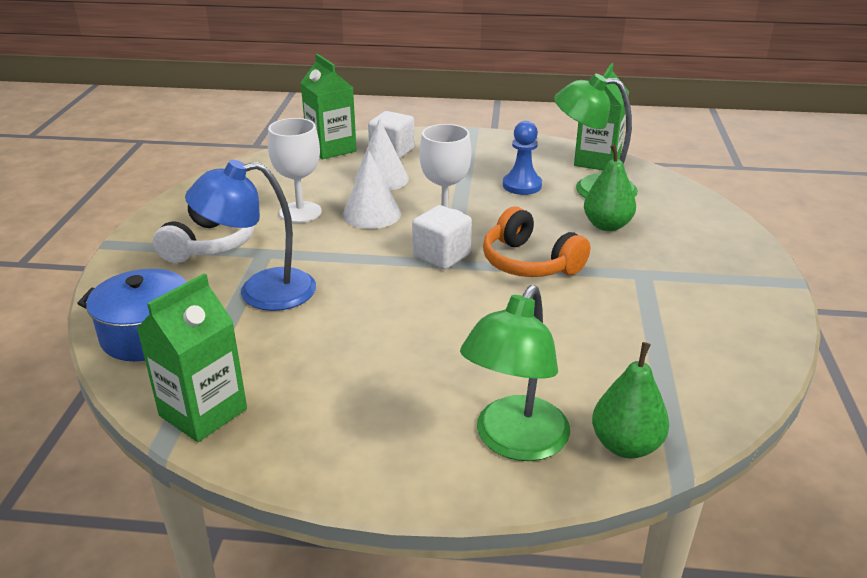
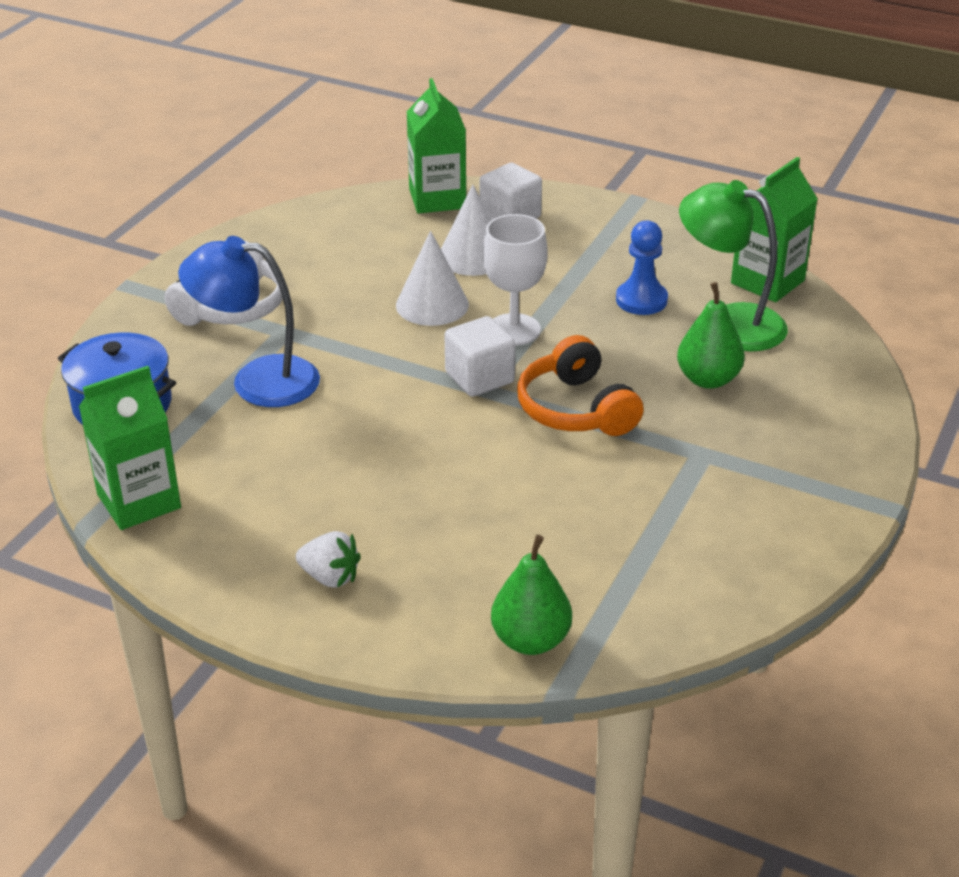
camera: 20 degrees right, 5 degrees up
white goblet [268,118,322,223] -> none
green lamp [460,285,570,461] -> none
none -> white strawberry [296,531,361,588]

